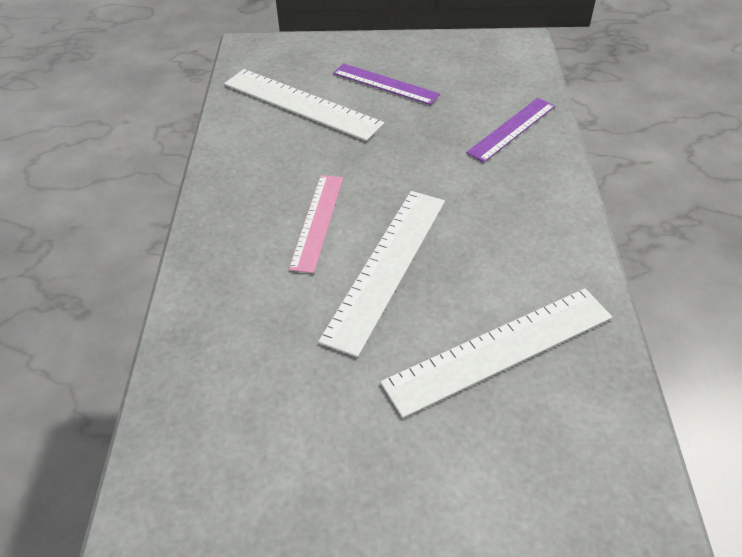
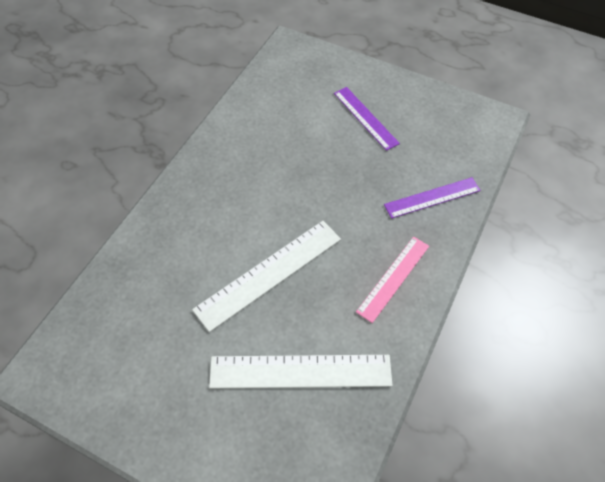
camera: 25 degrees right, 10 degrees up
white ruler [224,69,385,141] -> none
pink ruler [289,175,343,273] -> pink ruler moved to [356,237,429,323]

